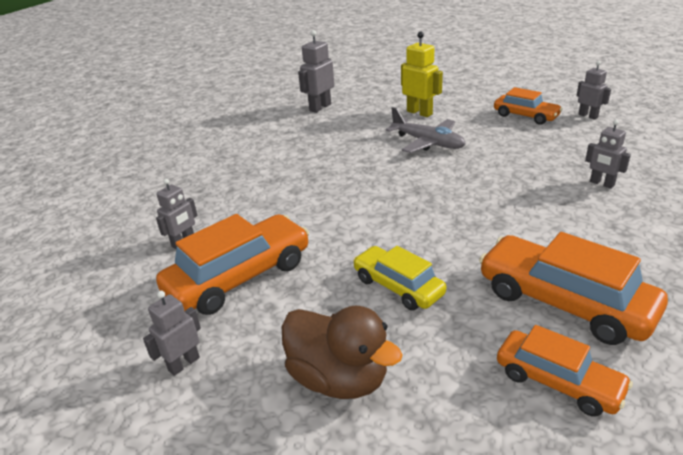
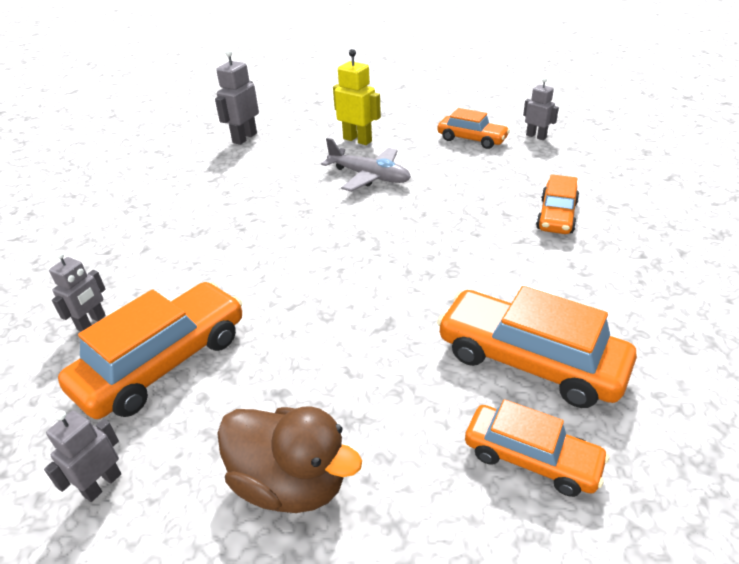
camera: 10 degrees left, 5 degrees up
yellow car [353,246,446,311] -> none
grey robot [585,120,631,189] -> orange car [536,174,579,234]

